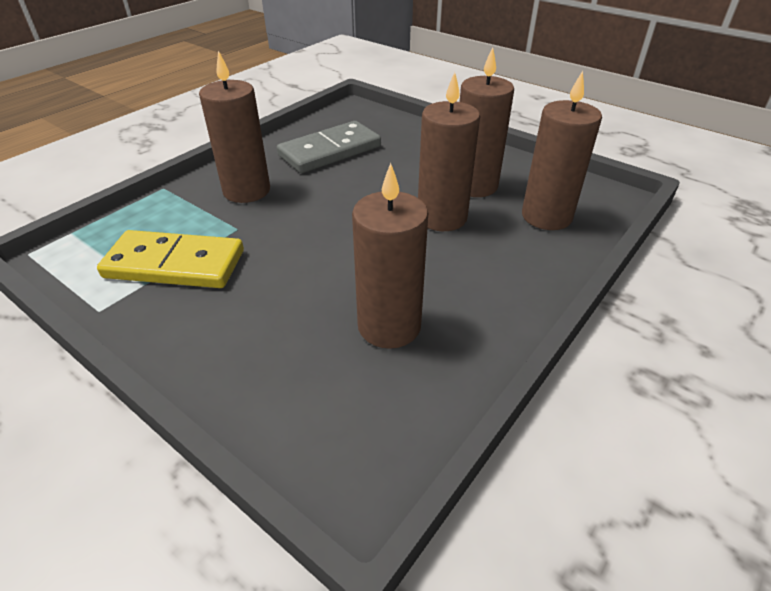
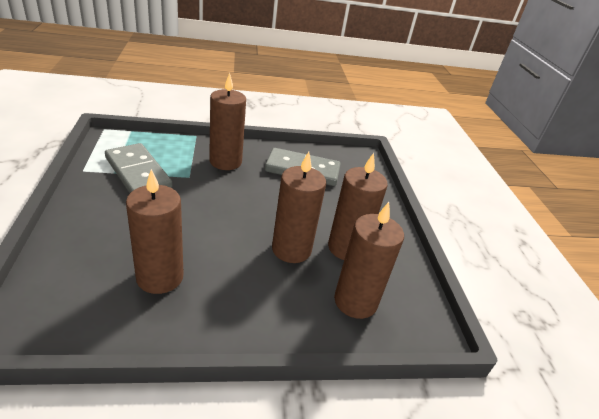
camera: 40 degrees right, 5 degrees down
yellow domino [97,230,244,288] -> grey domino [105,143,173,193]

